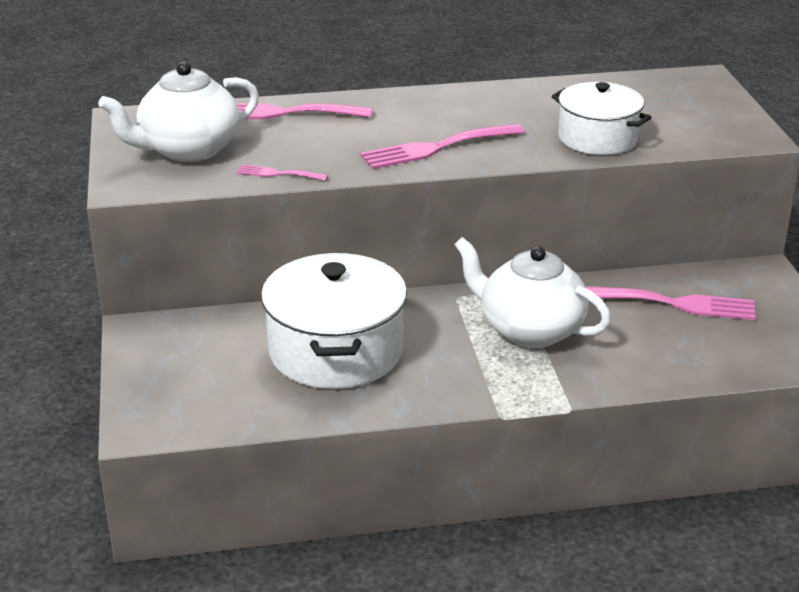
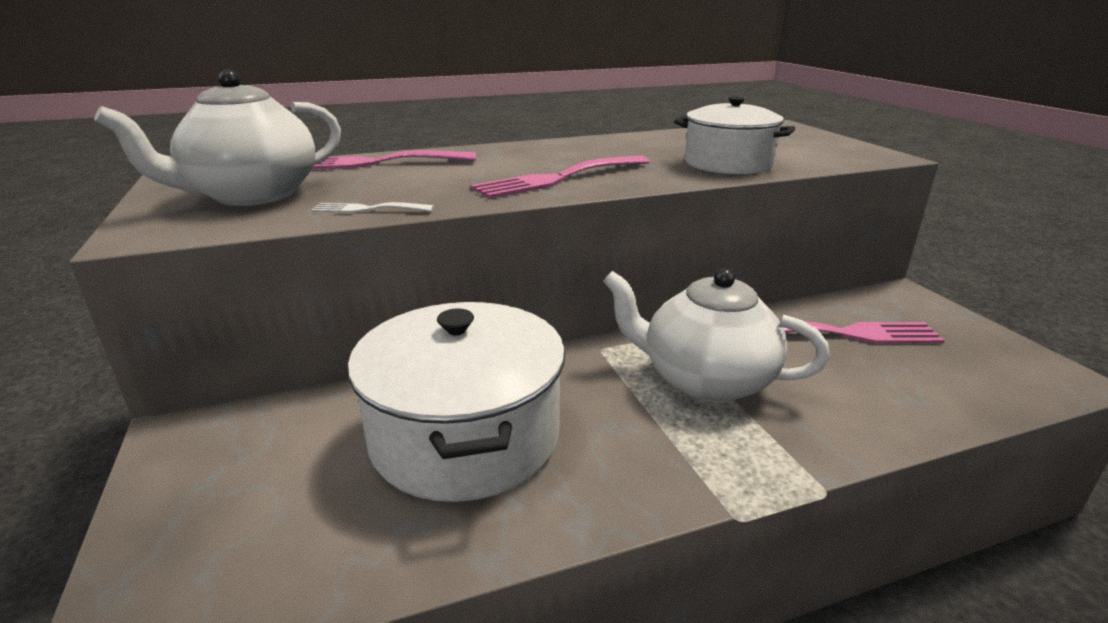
camera: 10 degrees left, 5 degrees down
pink fork [237,164,328,181] -> white fork [312,202,434,213]

